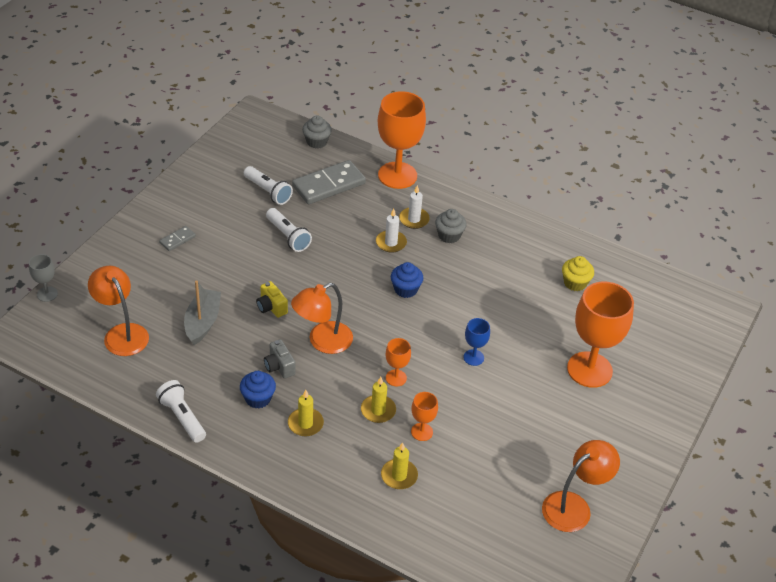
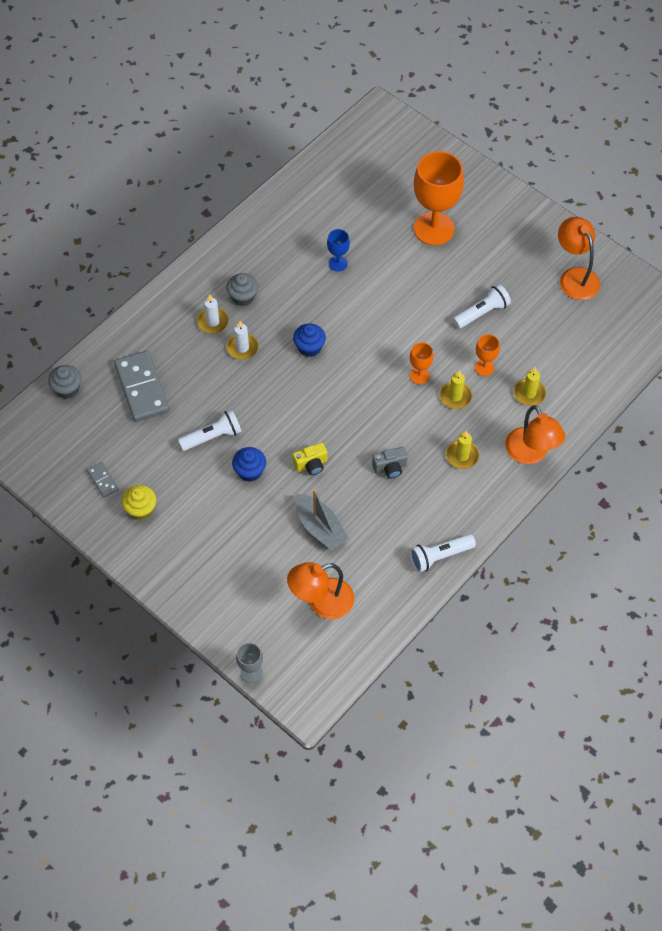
camera: 75 degrees left, 15 degrees up
grey domino [159,226,196,251] -> grey domino moved to [87,462,119,498]
grey boat [184,280,221,345] -> grey boat turned 150 degrees counterclockwise [295,489,349,550]
blue cupcake [240,371,276,409] -> blue cupcake moved to [232,447,266,482]
white flashlight [244,166,293,205] -> white flashlight moved to [453,284,511,329]
orange lamp [291,283,353,354] -> orange lamp moved to [505,405,565,464]
orange goblet [378,91,426,189] -> none
blue goblet [463,318,490,366] -> blue goblet moved to [327,229,350,271]
yellow cupcake [562,256,594,291] -> yellow cupcake moved to [122,485,156,520]

